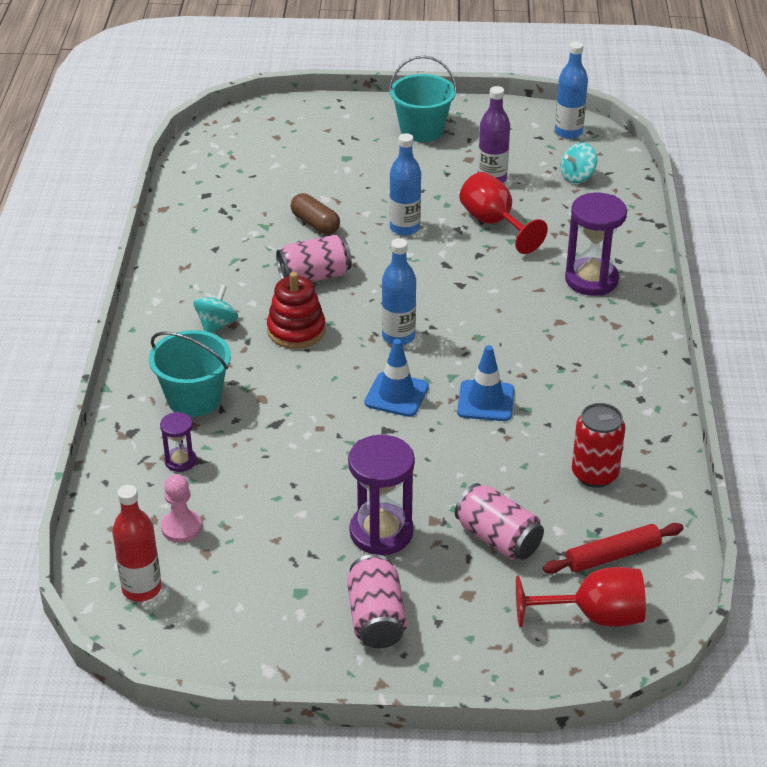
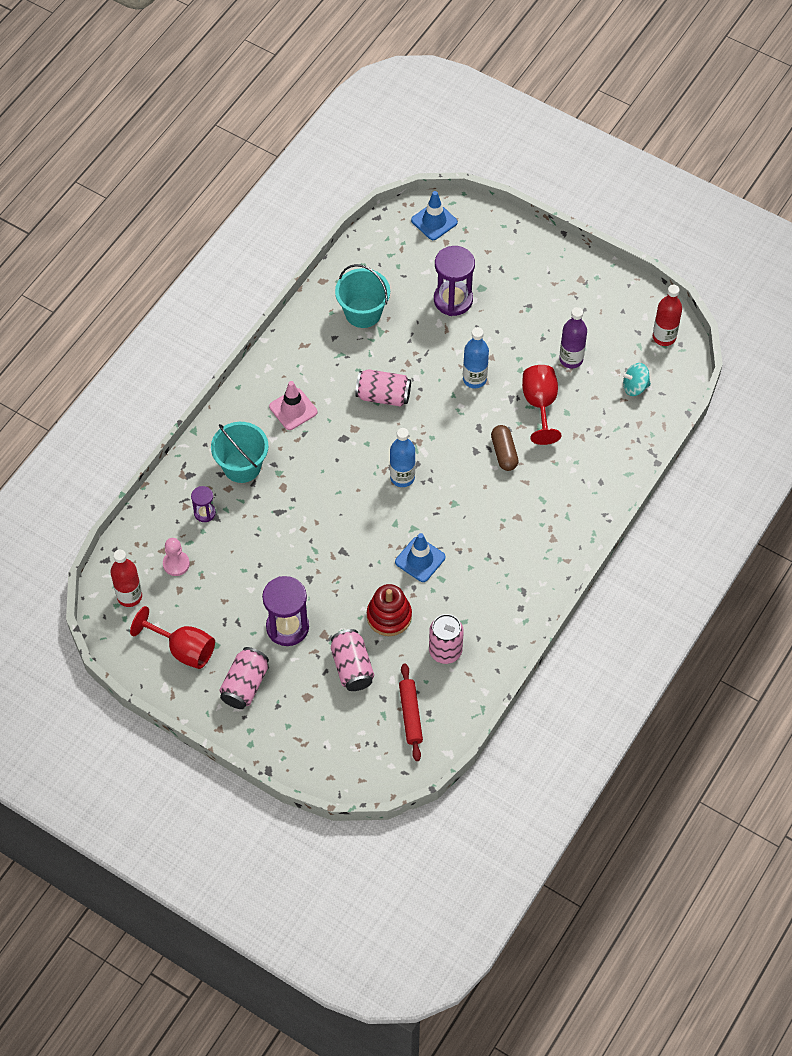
camera: 30 degrees right, 20 degrees up
turquoise spinning top [193,285,238,333] -> pink traffic cone [269,381,317,430]
red stacking toy [267,272,326,349] -> red stacking toy moved to [367,584,412,636]
brown capsule [290,193,340,235] -> brown capsule moved to [491,425,519,471]
blue traffic cone [364,339,429,417] -> blue traffic cone moved to [411,191,458,240]
turquoise bucket [389,56,457,142] -> turquoise bucket moved to [335,264,390,328]
red goblet [516,567,646,627] -> red goblet moved to [130,606,215,669]
red rolling pin [543,523,684,574] -> red rolling pin turned 75 degrees clockwise [399,663,423,761]
blue bottle [555,42,588,139] -> red bottle [653,285,682,346]
purple hourglass [565,193,627,296] -> purple hourglass moved to [434,246,475,316]
red can [572,403,625,488] -> pink can [429,614,464,664]

